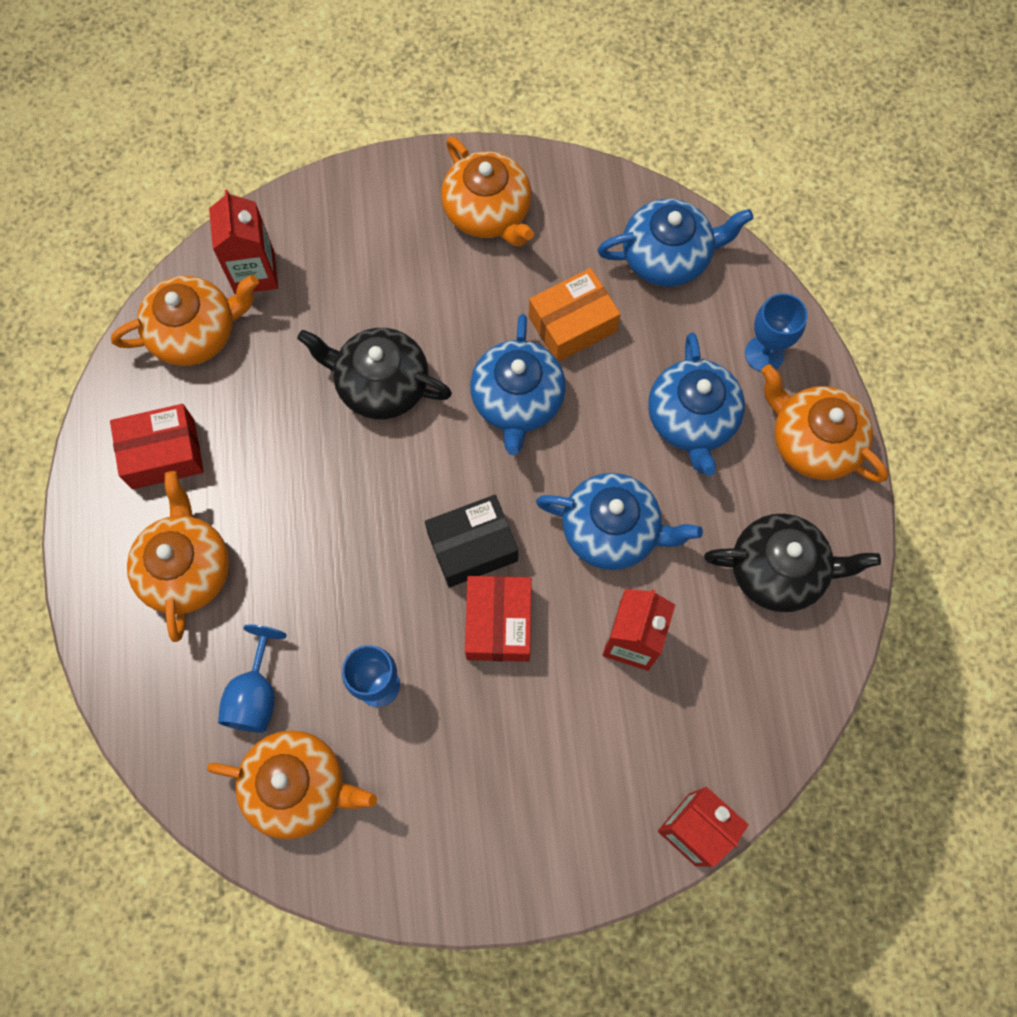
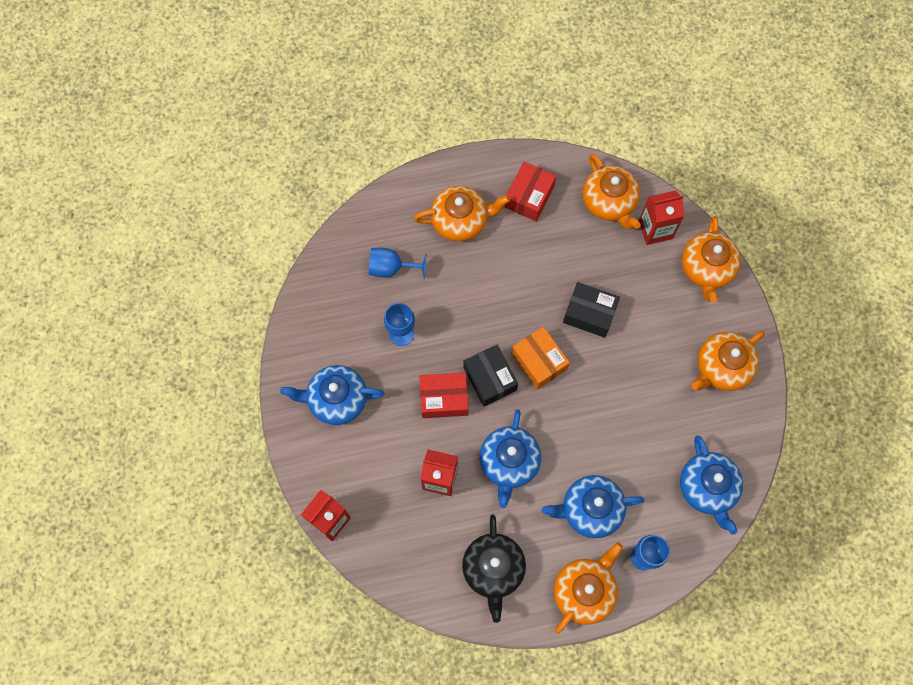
camera: 85 degrees right, 0 degrees up
red box [110,404,204,489] -> red box turned 45 degrees clockwise [504,162,556,221]
orange teapot [207,730,377,840] -> orange teapot moved to [682,216,741,303]
black teapot [297,328,452,419] -> black box [563,282,620,338]
blue teapot [470,314,566,455] -> blue teapot moved to [280,365,385,425]
orange box [529,268,621,362] -> orange box moved to [511,327,570,390]

